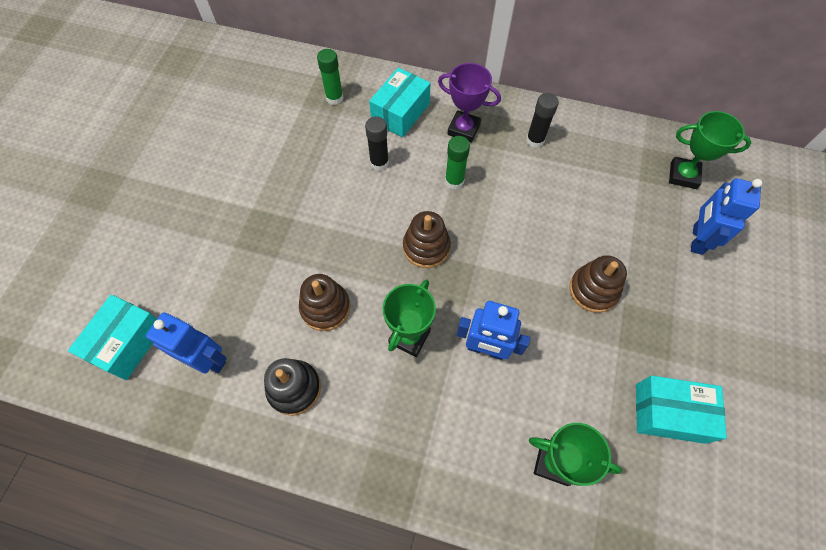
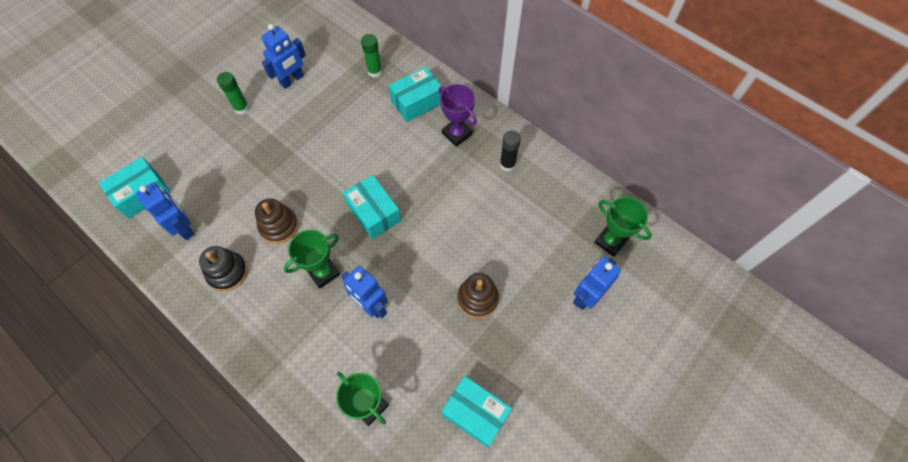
camera: 25 degrees right, 0 degrees up
black glue stick [365,116,389,171] -> none
brown stacking toy [403,211,451,268] -> turquoise box [343,175,401,239]
green glue stick [445,136,470,189] -> green glue stick moved to [217,72,249,115]
none -> blue robot [261,24,306,89]

